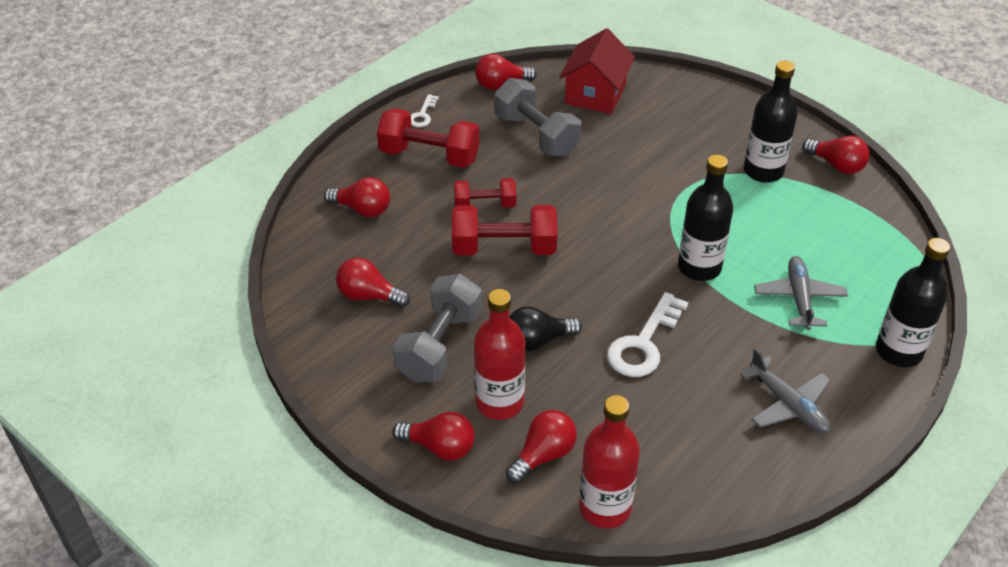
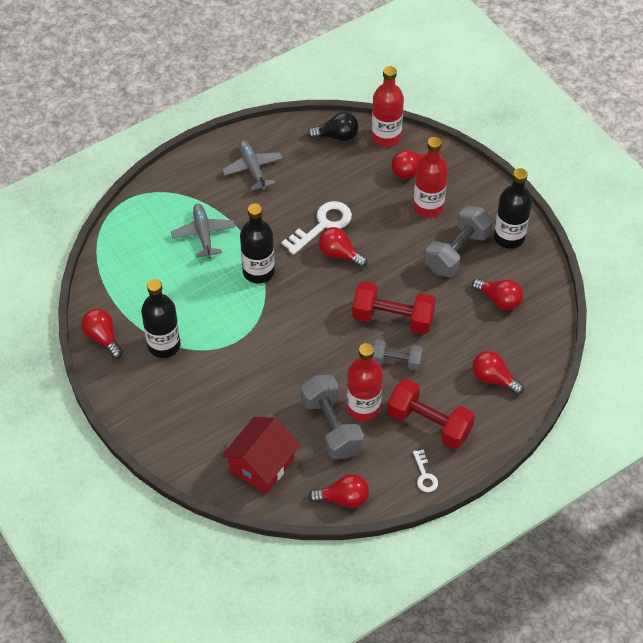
camera: 165 degrees left, 10 degrees up
red light bulb [392,412,475,461] -> red light bulb moved to [318,227,367,268]
white key [411,94,439,127] -> white key turned 135 degrees clockwise [413,449,438,492]
red dumbbell [454,178,516,208] -> grey dumbbell [373,340,423,371]
black light bulb [509,307,582,351] -> black light bulb moved to [307,112,358,141]
grey plane [754,256,848,330] -> grey plane turned 150 degrees clockwise [171,204,235,258]
black bottle [876,238,950,367] -> black bottle moved to [494,168,532,249]
none -> red bottle [347,343,383,421]

